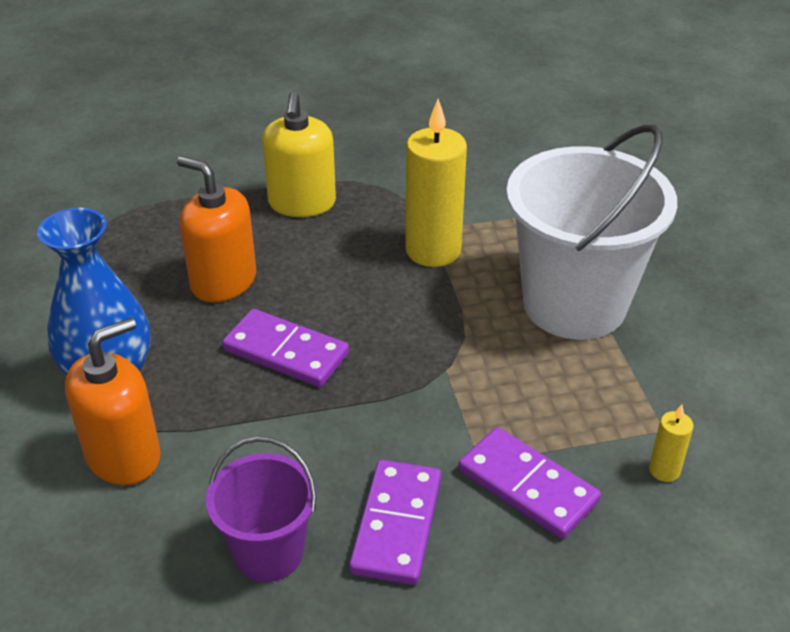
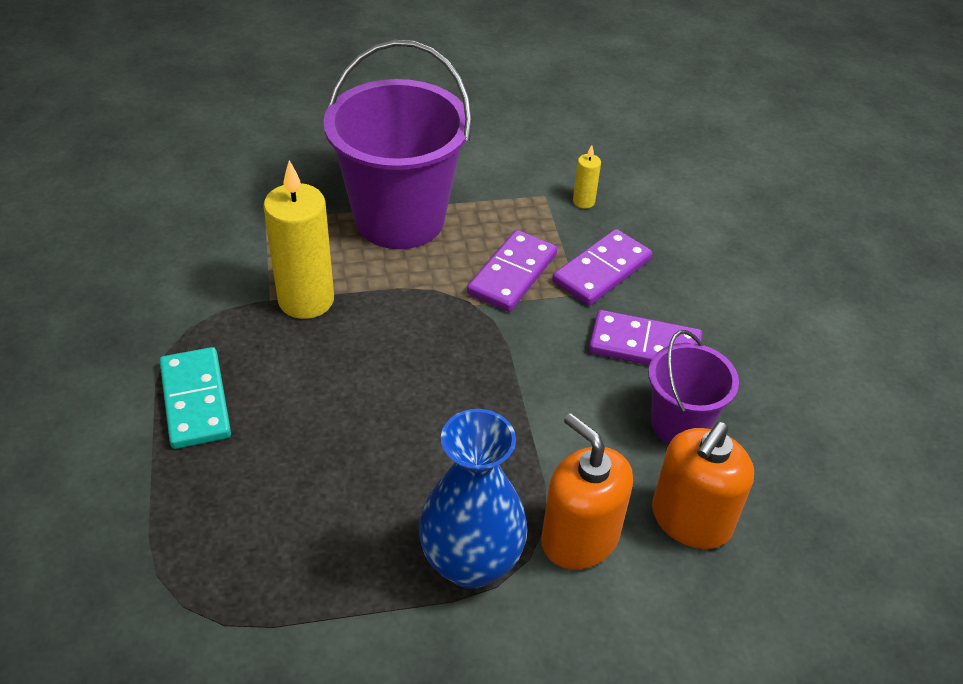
camera: 90 degrees left, 5 degrees up
orange soap dispenser [177,156,256,303] -> orange soap dispenser moved to [652,422,754,549]
purple domino [222,309,349,387] -> purple domino moved to [467,230,557,312]
yellow soap dispenser [262,92,336,217] -> turquoise domino [160,347,231,449]
white bucket [506,124,677,340] -> purple bucket [323,40,472,249]

